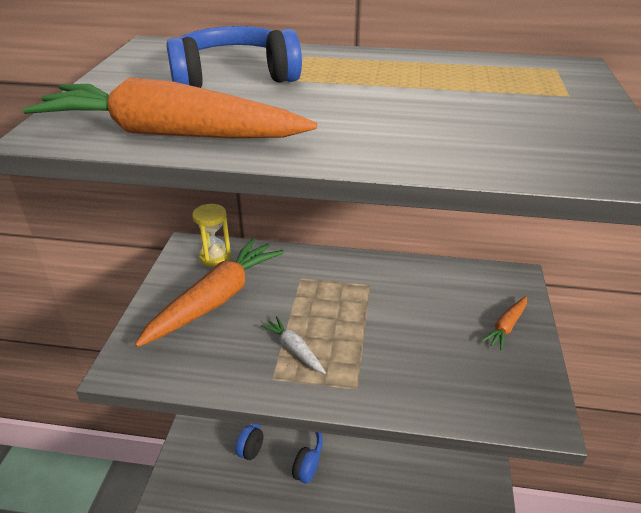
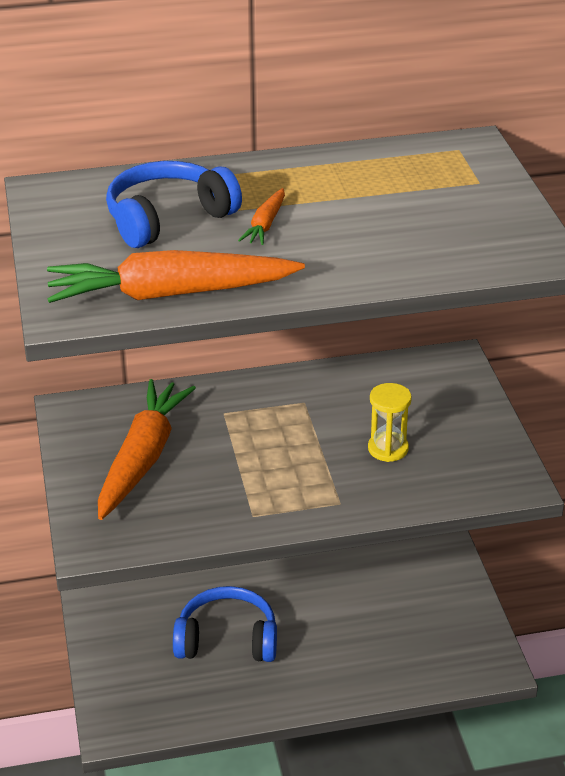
camera: 20 degrees left, 0 degrees up
yellow hourglass [192,204,231,267] -> yellow hourglass moved to [368,383,412,462]
white carrot [261,316,326,374] -> none
orange carrot [481,296,527,350] -> orange carrot moved to [238,188,285,245]

